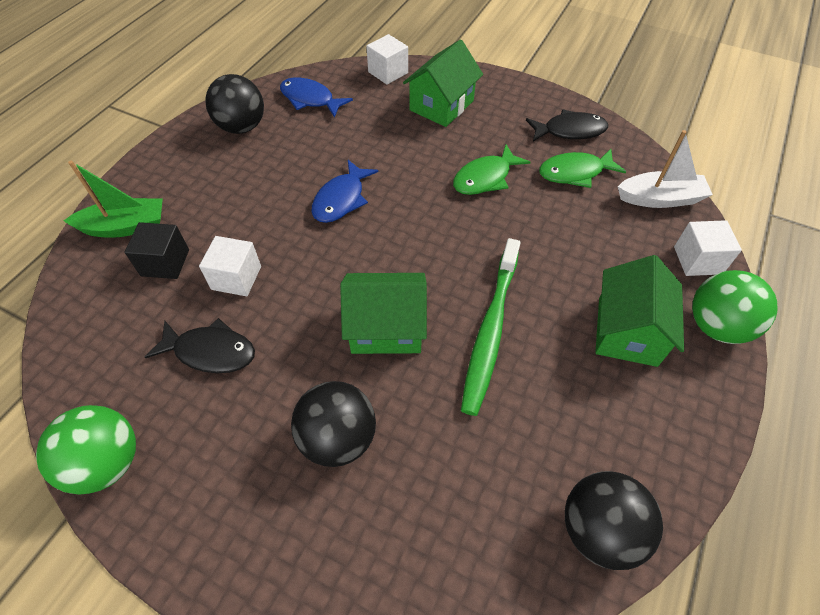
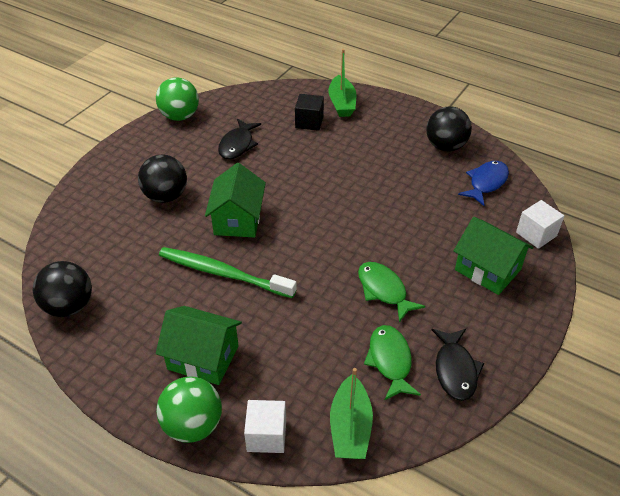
camera: 95 degrees right, 10 degrees down
white cube [199,236,261,296] -> none
blue fish [312,160,379,223] -> none
white boat [618,130,713,208] -> green boat [330,368,373,459]

